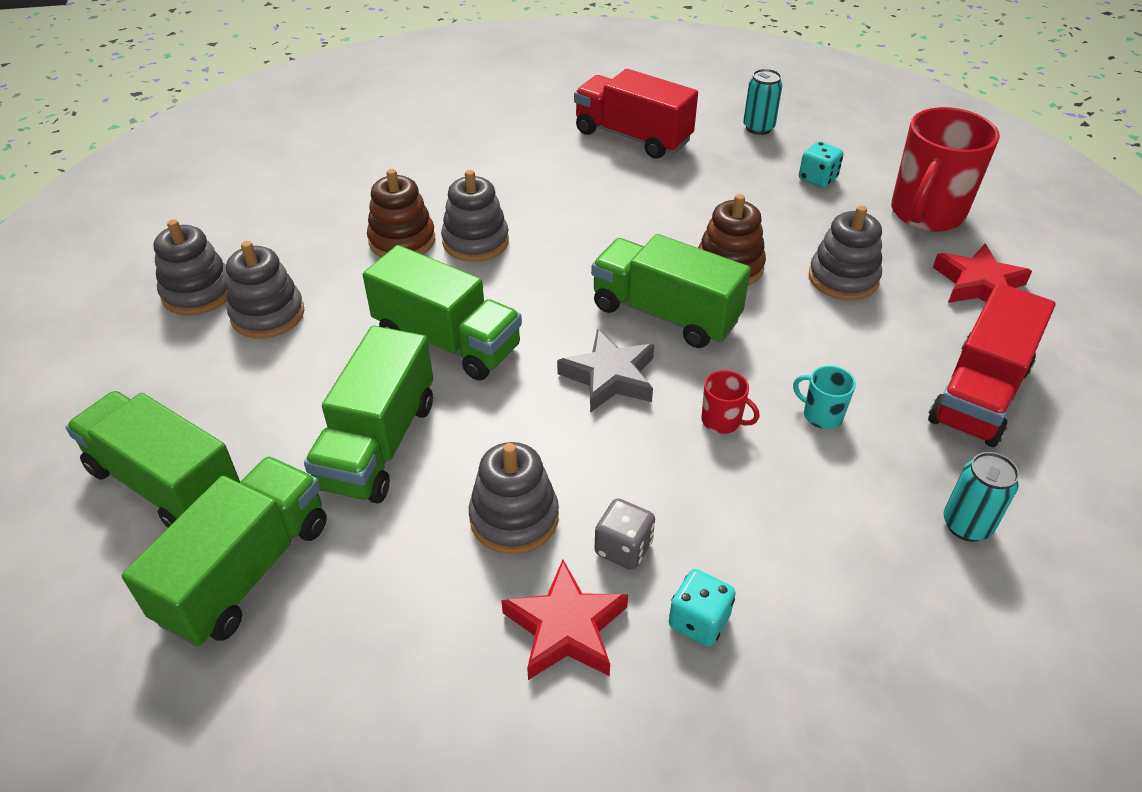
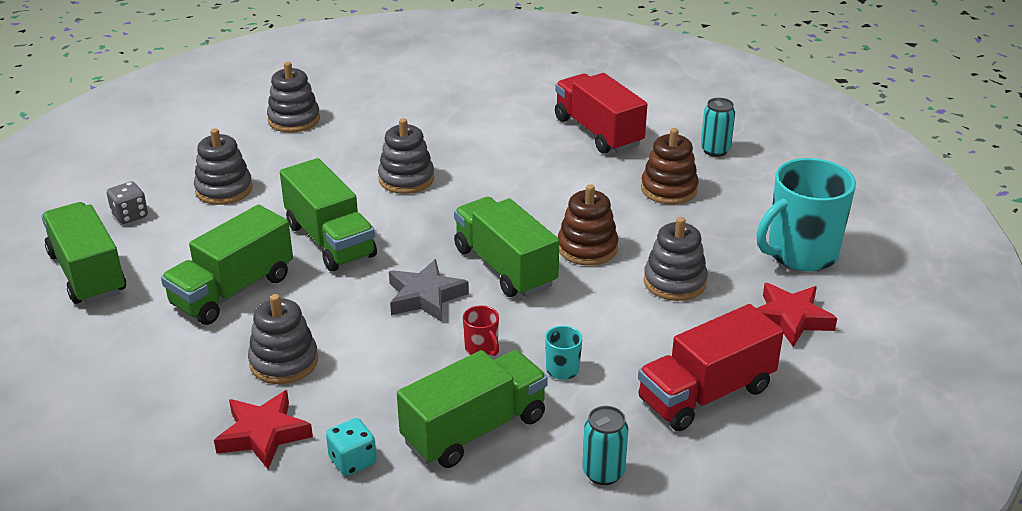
camera: 25 degrees right, 10 degrees down
green truck [122,456,327,647] -> green truck moved to [397,350,548,468]
grey stacking toy [153,219,227,315] -> grey stacking toy moved to [267,62,320,133]
brown stacking toy [367,169,435,257] -> brown stacking toy moved to [641,128,699,205]
grey dice [595,498,655,570] -> grey dice moved to [107,181,148,224]
turquoise dice [799,141,844,188] -> none
red mug [891,107,1000,232] -> turquoise mug [756,158,856,271]

